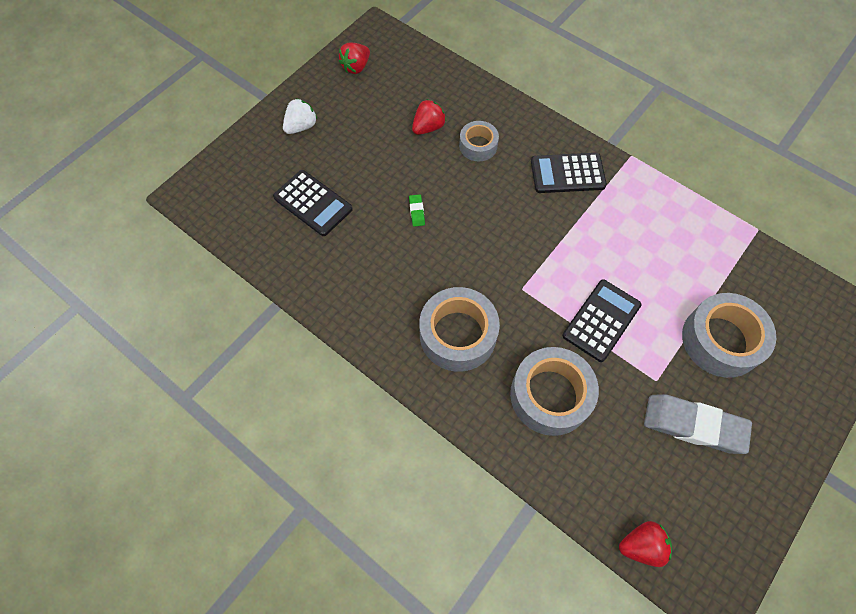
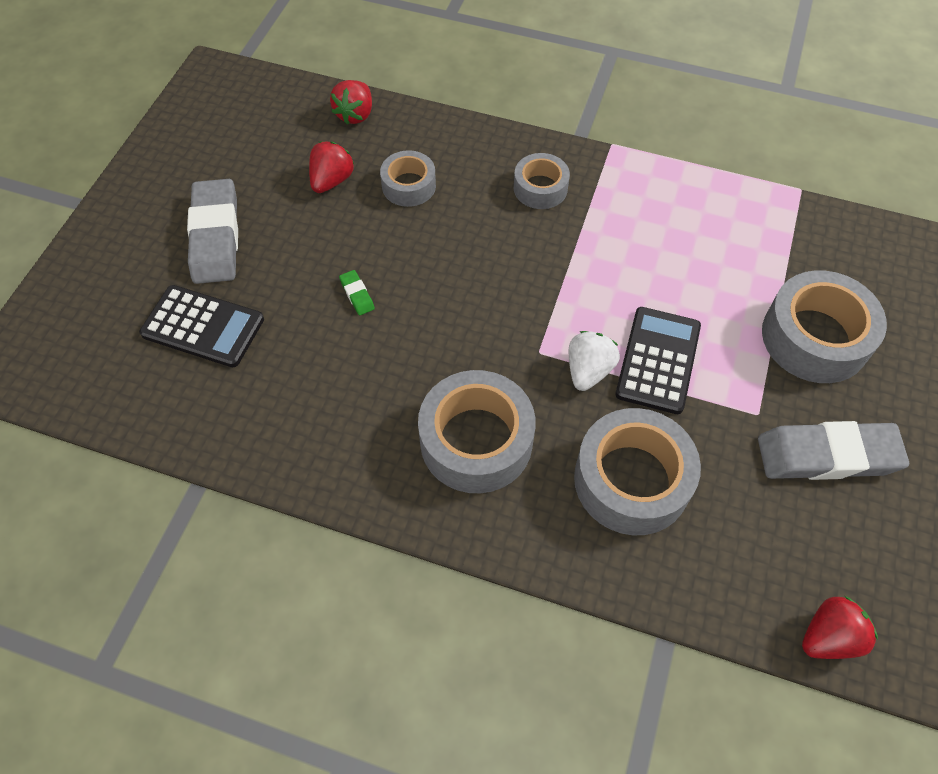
camera: 20 degrees left, 5 degrees down
white strawberry [283,98,317,134] -> white strawberry moved to [569,331,620,391]
red strawberry [339,43,370,74] -> red strawberry moved to [330,80,372,125]
black calculator [531,153,607,193] -> grey tape [514,153,570,209]
none -> grey eraser [187,179,238,284]

